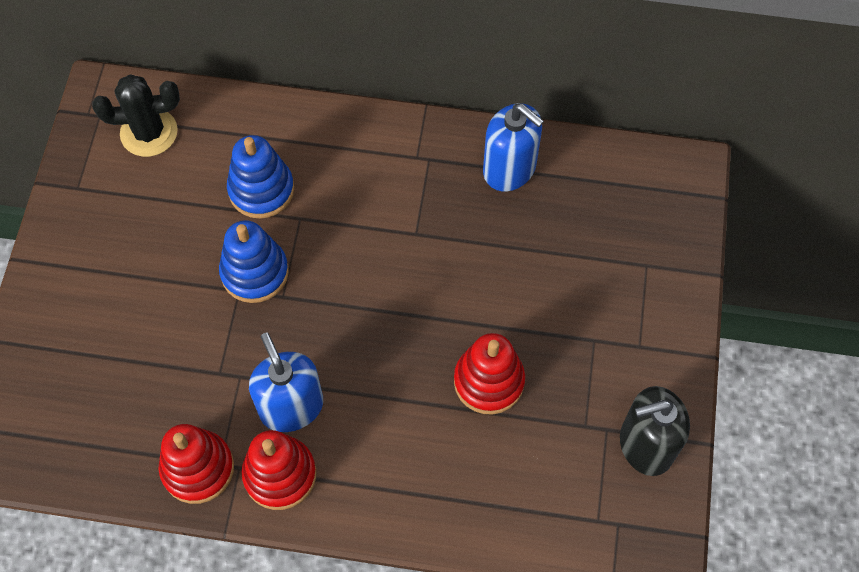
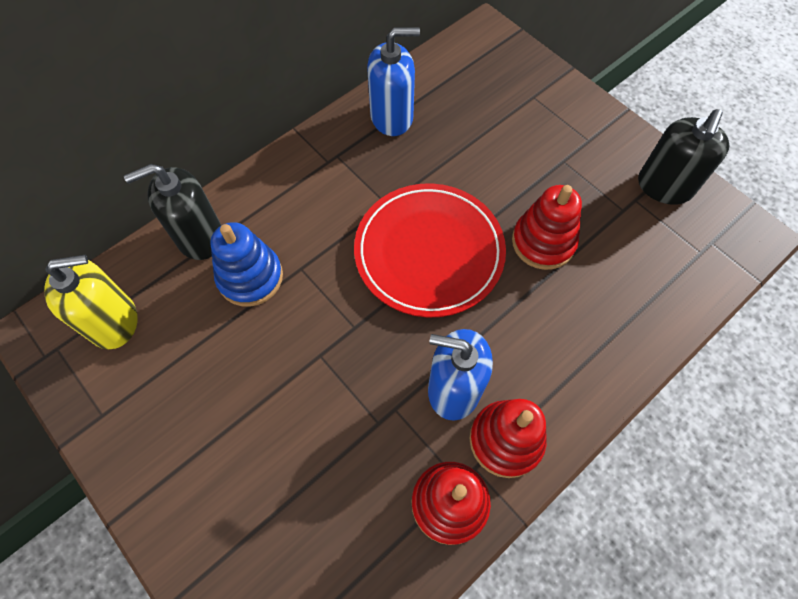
camera: 50 degrees left, 0 degrees up
black cactus [92,74,180,157] -> yellow soap dispenser [44,255,138,350]
blue stacking toy [219,220,289,303] -> none
none -> black soap dispenser [124,164,221,260]
none -> red plate [354,183,506,317]

